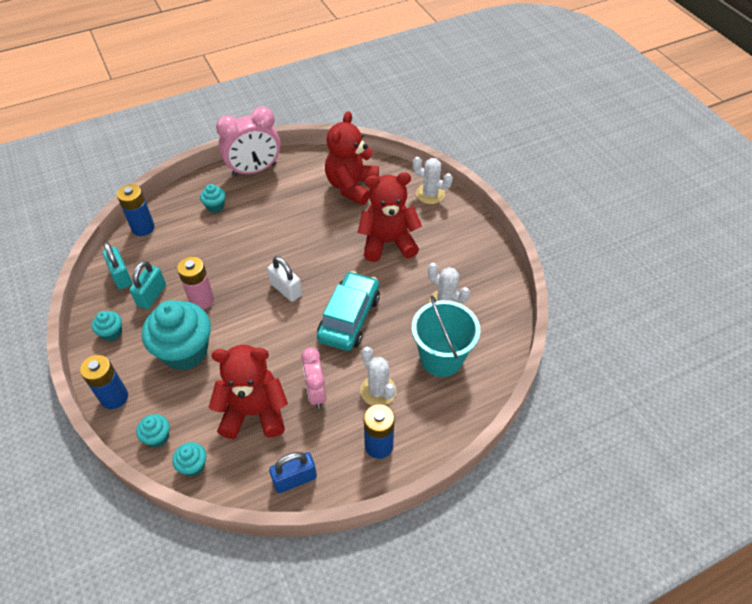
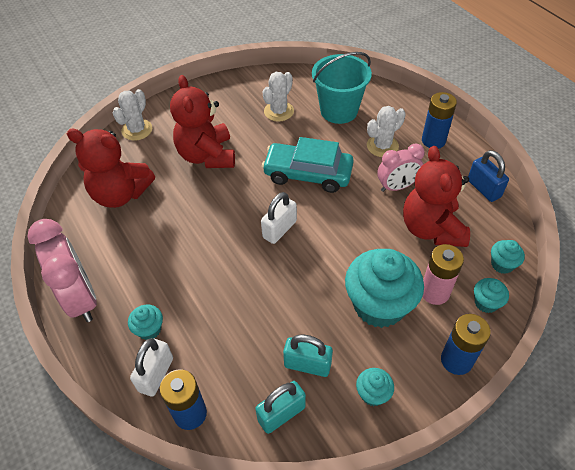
camera: 95 degrees left, 0 degrees up
pink battery [177,257,214,310] -> pink battery moved to [422,244,464,305]
none -> white padlock [130,338,173,397]

